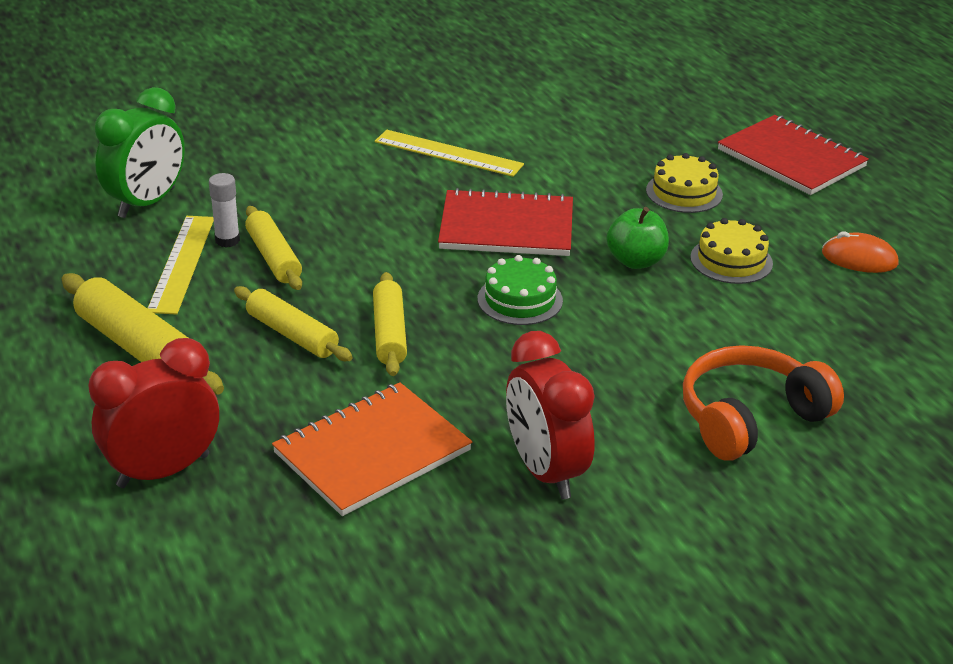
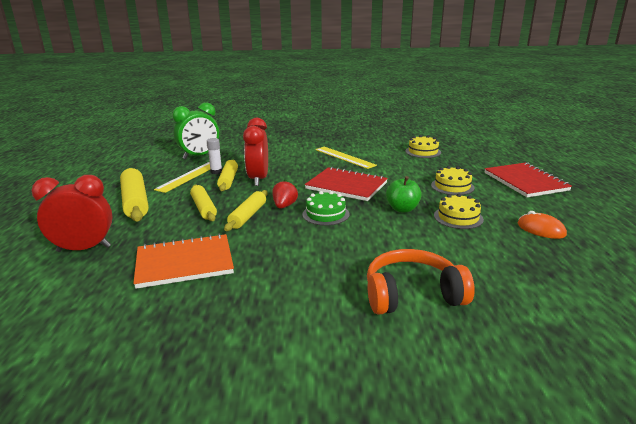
camera: 25 degrees right, 10 degrees down
red clock [506,331,595,499] -> red clock moved to [243,118,268,186]
none -> red strawberry [272,179,298,209]
none -> yellow cake [405,135,441,158]

